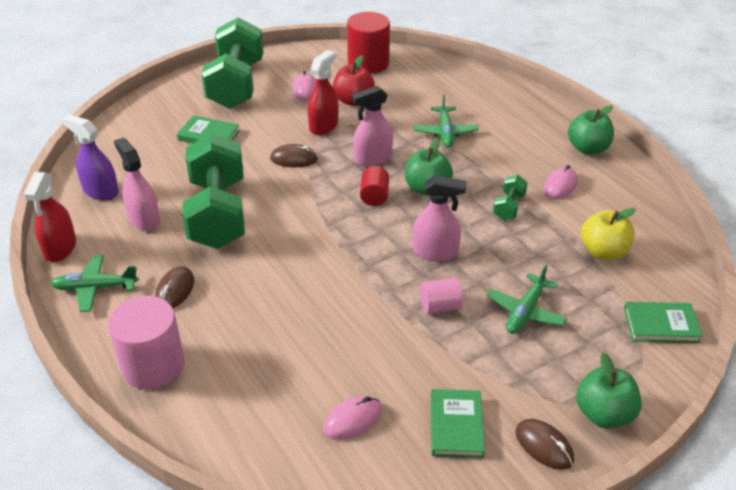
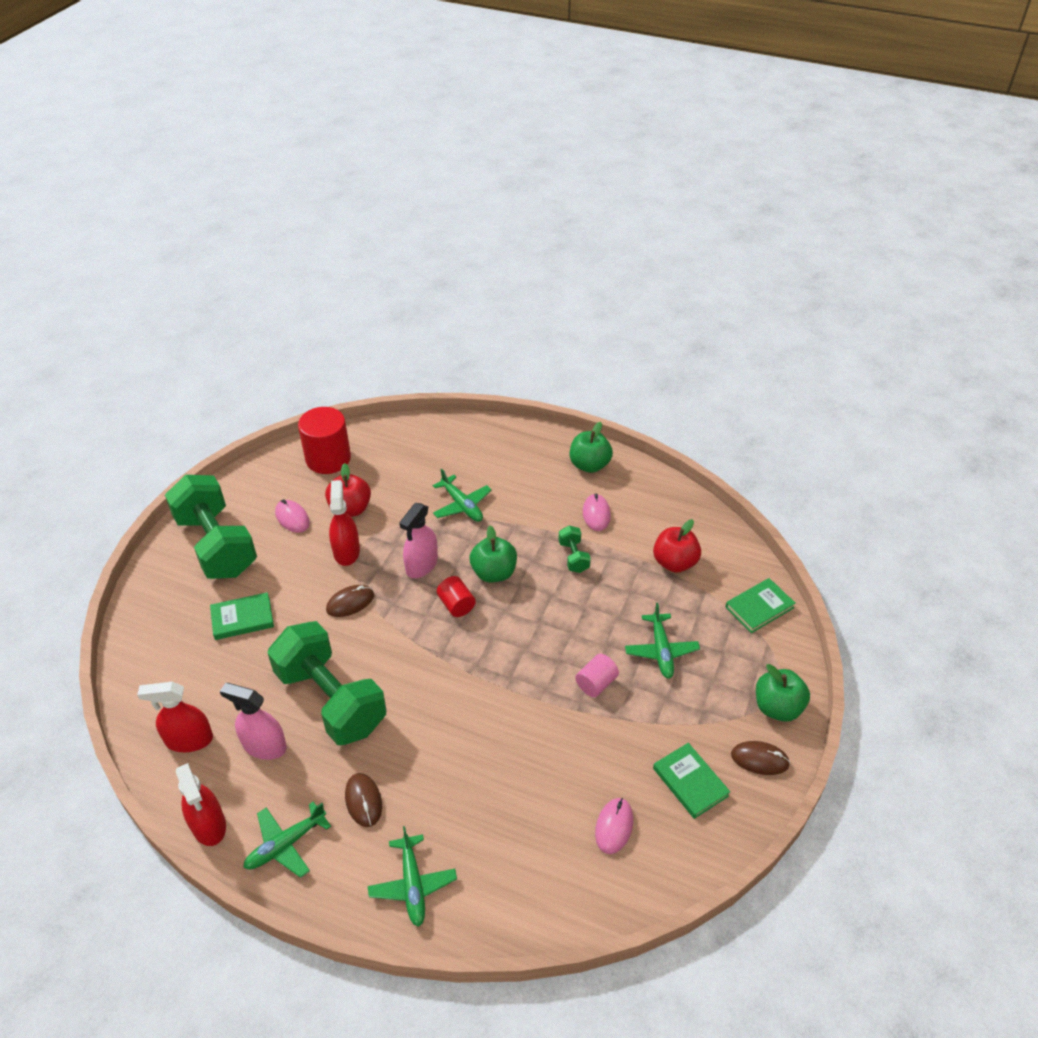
camera: 35 degrees left, 5 degrees up
purple spray bottle [62,114,119,200] -> red spray bottle [137,682,213,752]
pink cylinder [108,296,185,390] -> green plane [368,826,457,927]
pink spray bottle [412,175,466,261] -> none
yellow apple [581,208,636,260] -> red apple [653,519,701,573]

